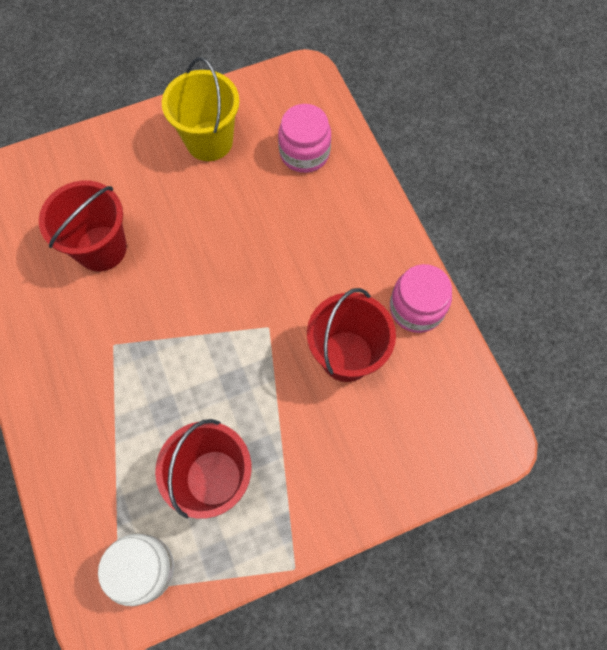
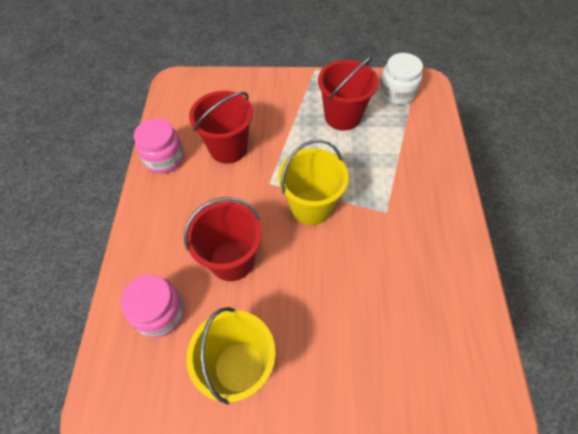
camera: 155 degrees left, 10 degrees down
red bucket [39,180,127,271] -> red bucket moved to [184,197,262,281]
none -> yellow bucket [278,139,349,225]

